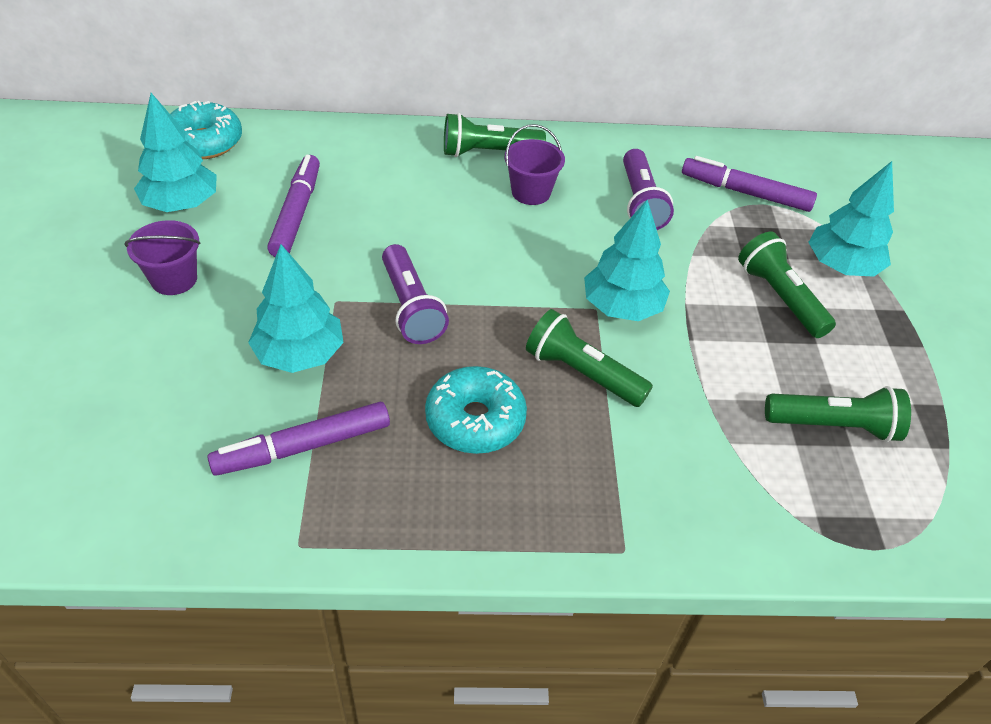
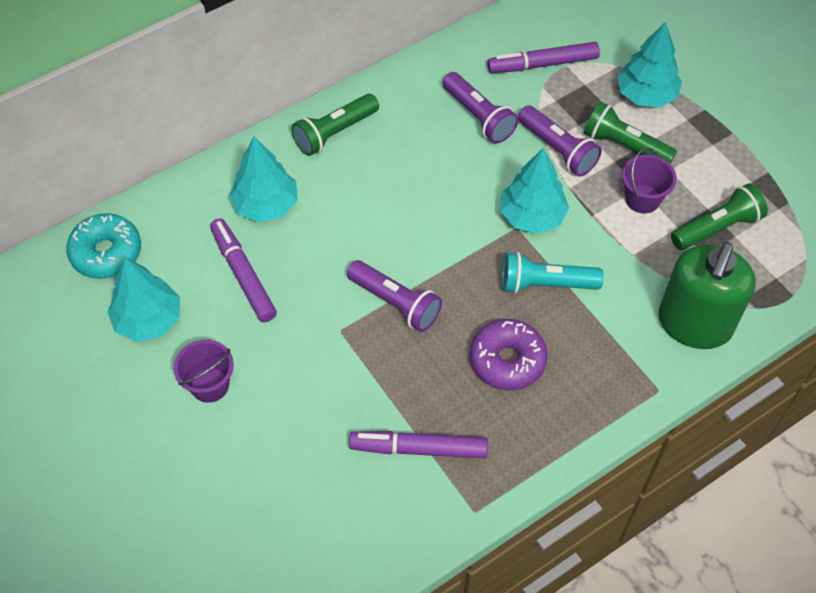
camera: 30 degrees left, 10 degrees up
purple marker [207,402,390,476] -> purple marker turned 60 degrees clockwise [349,431,488,458]
turquoise tree [248,244,344,373] -> turquoise tree moved to [229,137,298,222]
turquoise donut [425,366,527,454] -> purple donut [470,319,548,391]
purple bucket [505,124,565,205] -> purple bucket moved to [622,148,677,213]
green flashlight [526,309,653,407] -> turquoise flashlight [502,252,604,294]
none -> purple flashlight [518,105,602,177]
none -> green soap dispenser [658,242,756,349]

